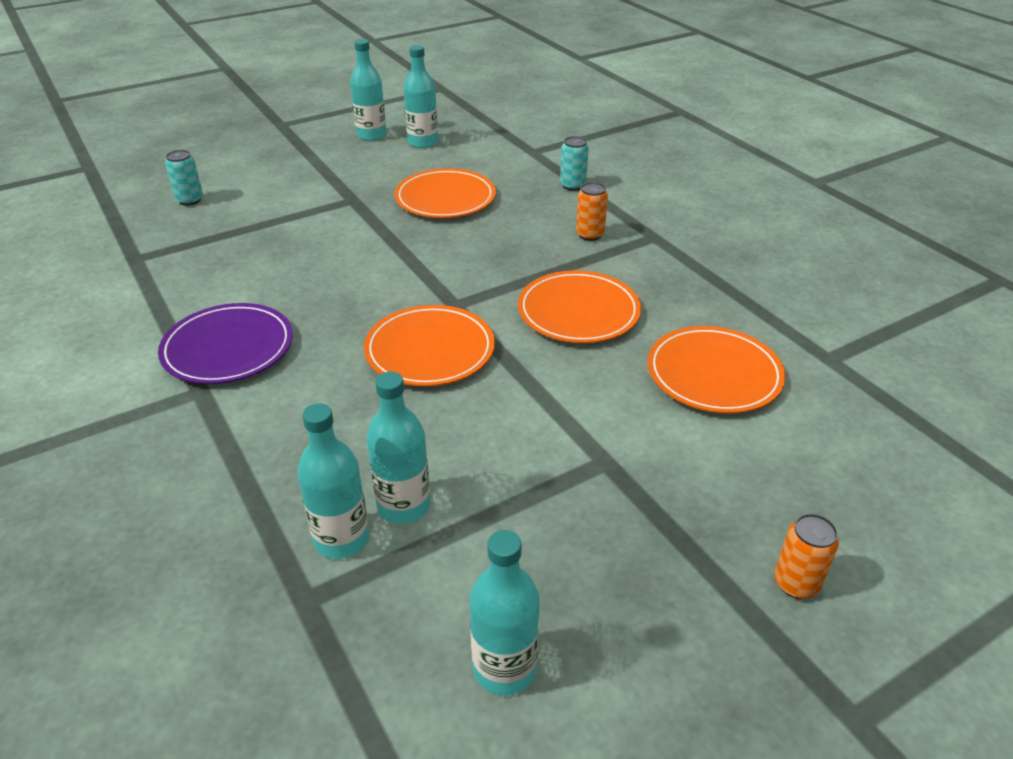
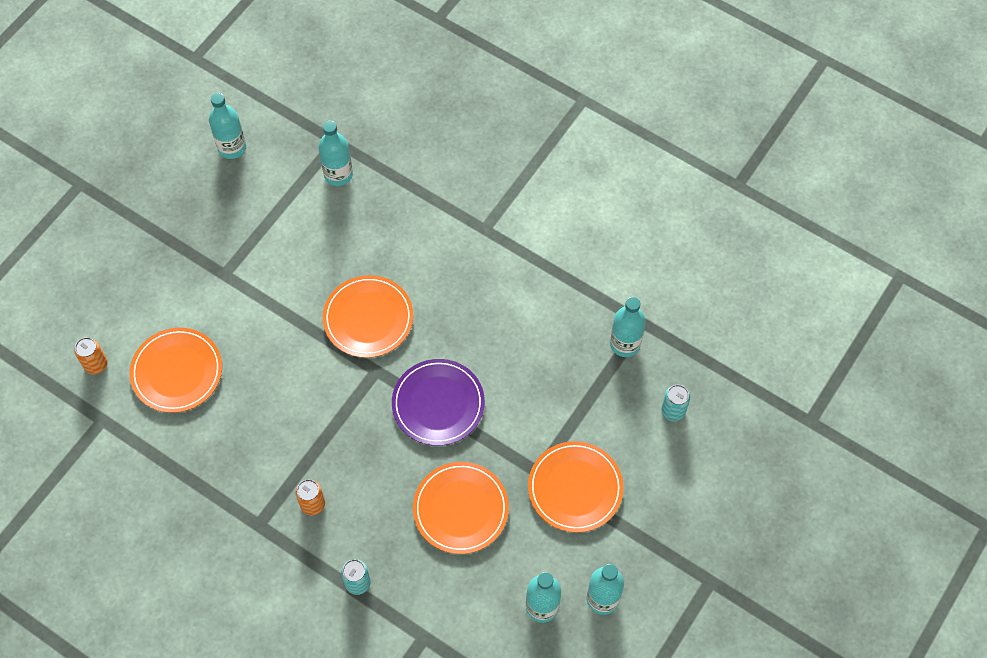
camera: 155 degrees right, 25 degrees up
purple plate [158,303,293,384] -> purple plate moved to [392,359,485,446]
turquoise bottle [367,372,430,524] -> turquoise bottle moved to [610,297,646,357]
orange plate [518,270,641,343] -> orange plate moved to [528,441,624,533]
orange can [774,513,839,599] -> orange can moved to [74,337,108,375]

